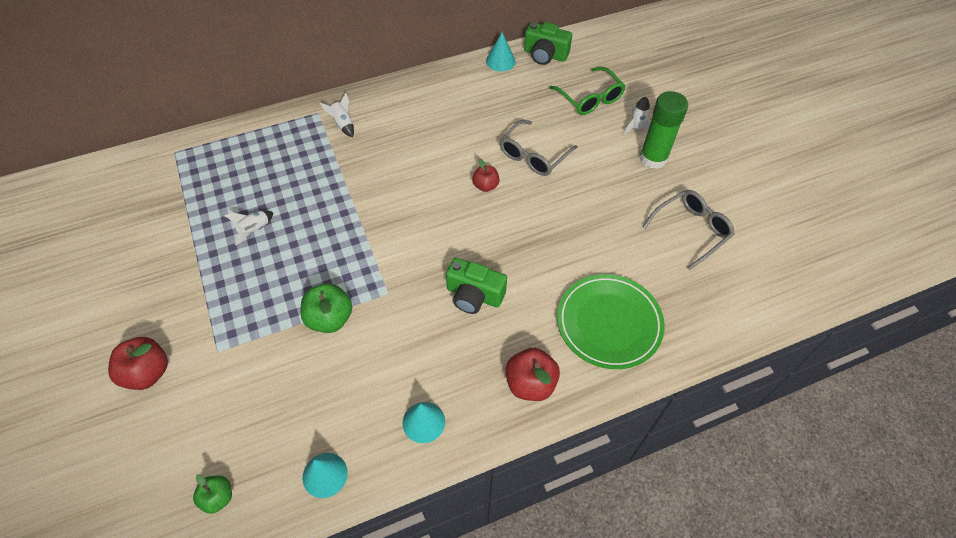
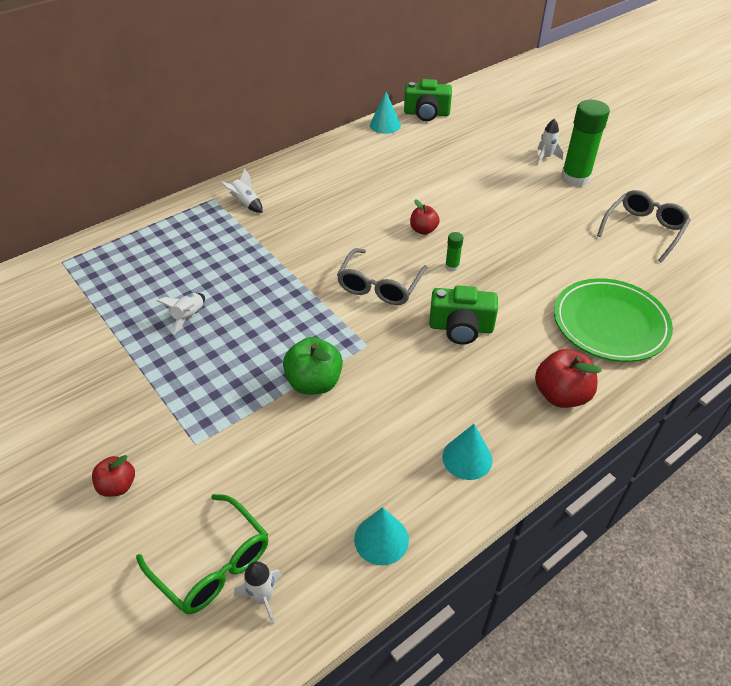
camera: 15 degrees left, 10 degrees down
red apple [108,337,168,390] -> red apple [92,455,135,497], size x0.62
green apple [193,474,232,514] -> white rocket [234,561,282,625]
grey glasses [500,120,578,176] -> grey glasses moved to [337,248,427,305]
green glasses [549,67,626,115] -> green glasses moved to [136,494,269,614]
none -> green glue stick [445,232,463,272]

